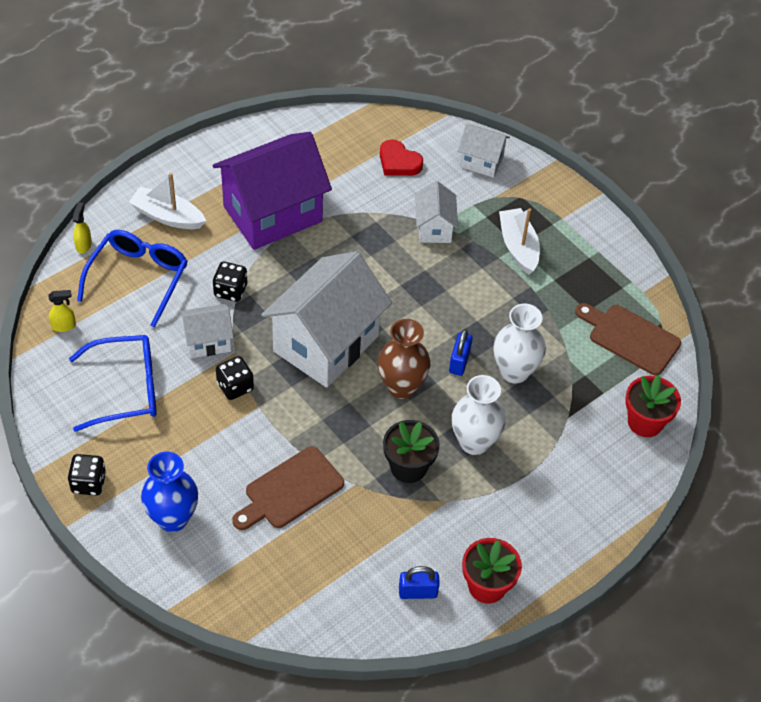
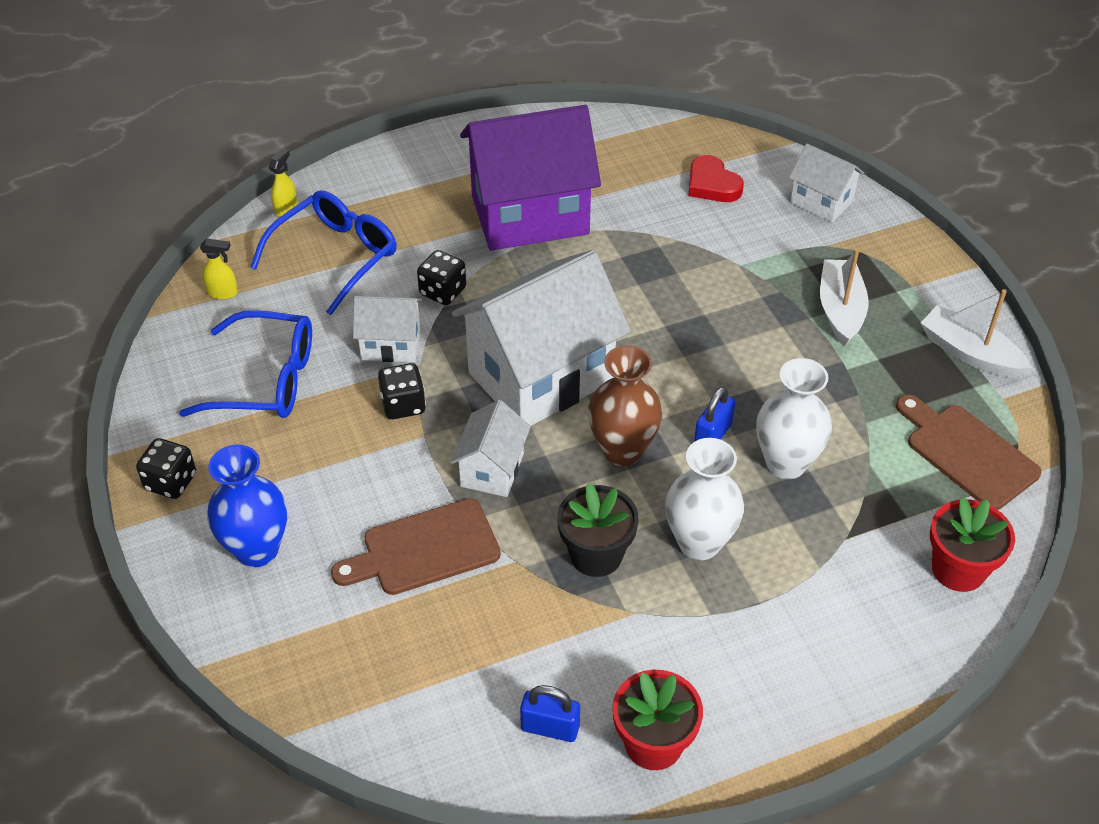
camera: 20 degrees right, 5 degrees down
white boat [129,173,206,229] -> white boat moved to [921,289,1032,378]
white house [415,181,458,243] -> white house moved to [451,400,531,497]

